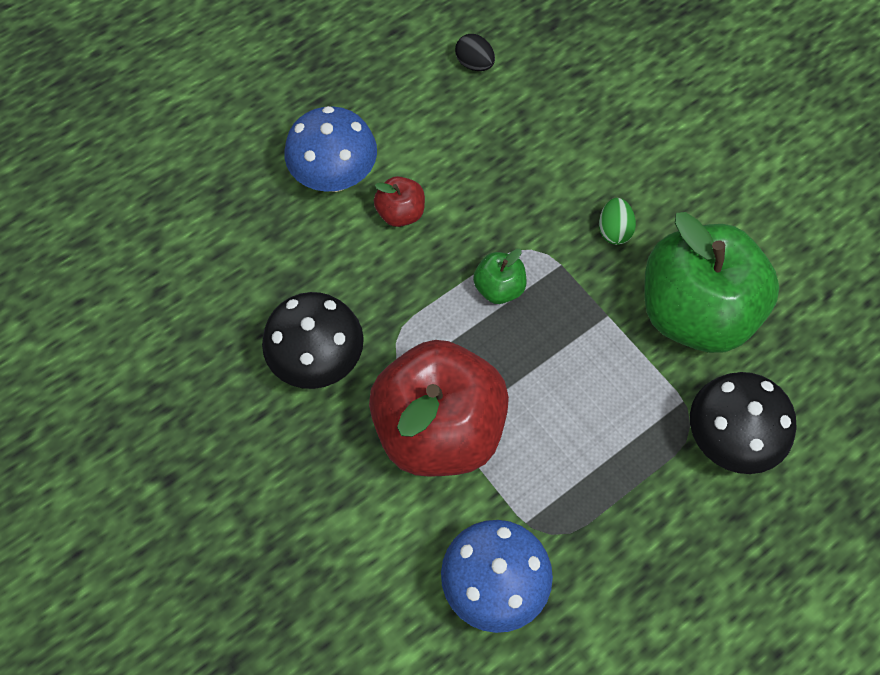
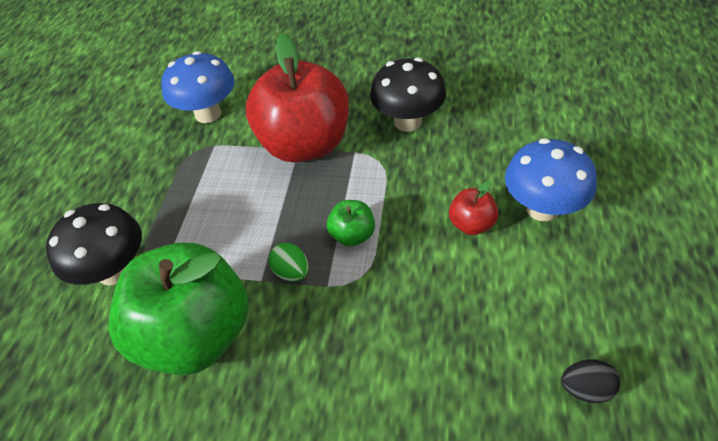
camera: 140 degrees right, 15 degrees down
green egg [599,198,636,245] -> green egg moved to [268,243,309,282]

